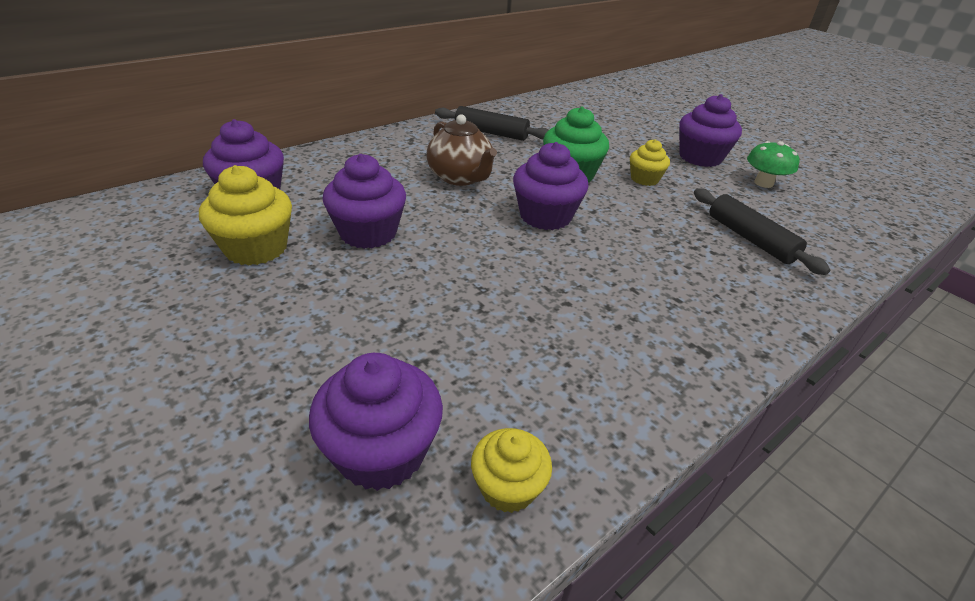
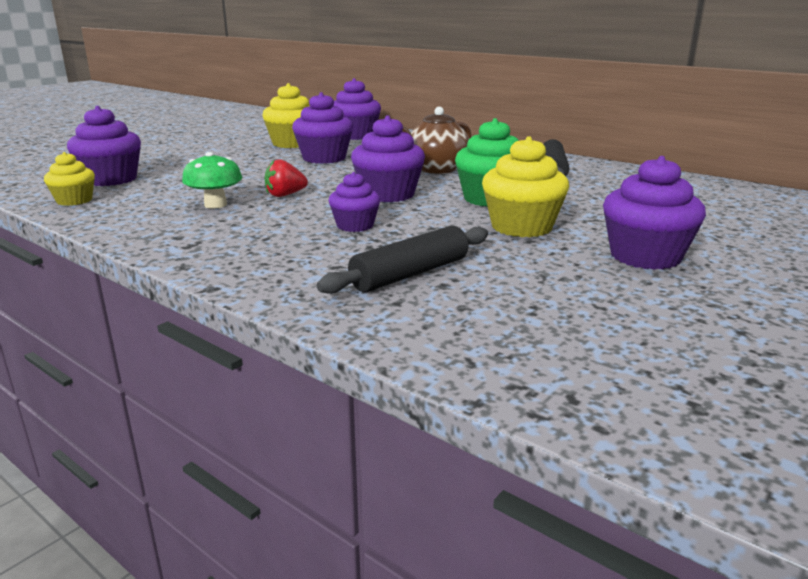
camera: 80 degrees right, 15 degrees down
yellow cupcake [630,139,670,186] -> yellow cupcake [482,136,569,237], size x1.63
green mushroom [747,141,800,188] -> green mushroom moved to [182,152,242,209]
none -> red strawberry [264,159,308,197]
none -> purple cupcake [328,172,380,232]

